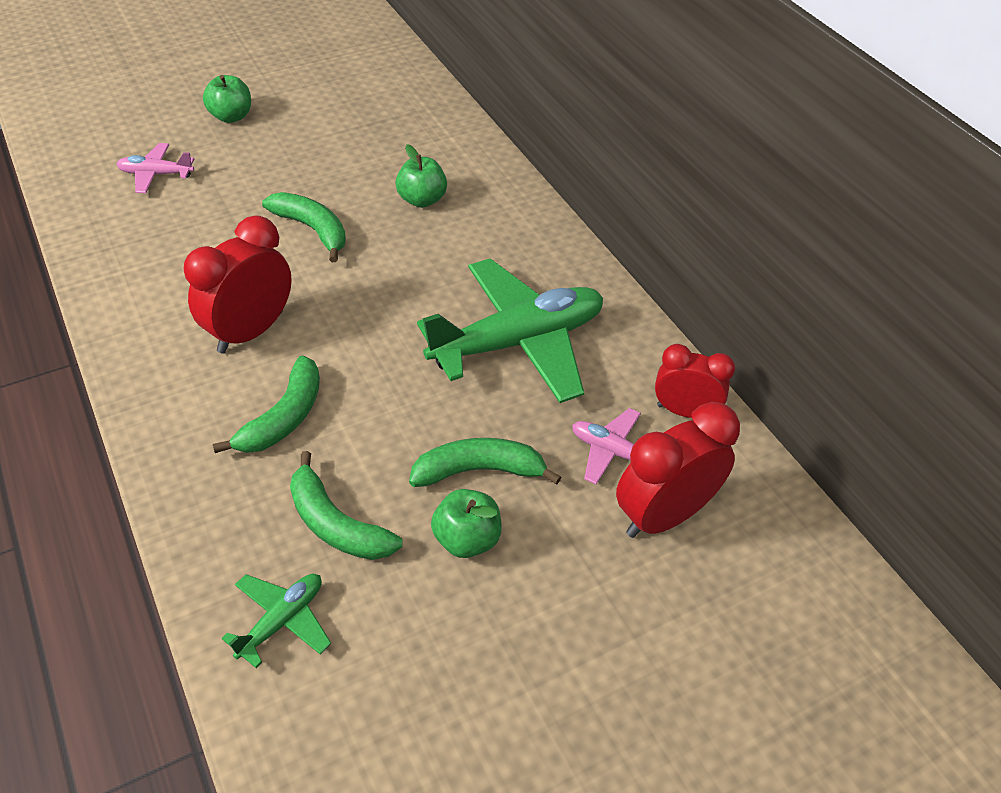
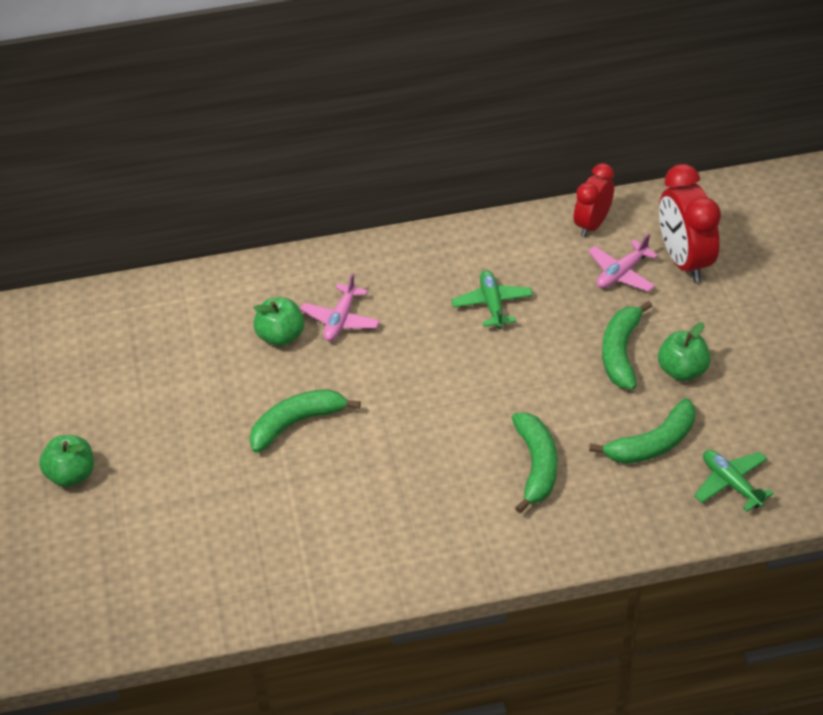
camera: 70 degrees left, 0 degrees up
pink plane [116,143,194,193] -> pink plane moved to [300,273,380,341]
red clock [184,215,292,354] -> none
green banana [213,356,320,453] -> green banana turned 45 degrees clockwise [512,413,558,513]
green plane [417,258,603,403] -> green plane [451,270,533,329], size x0.46

